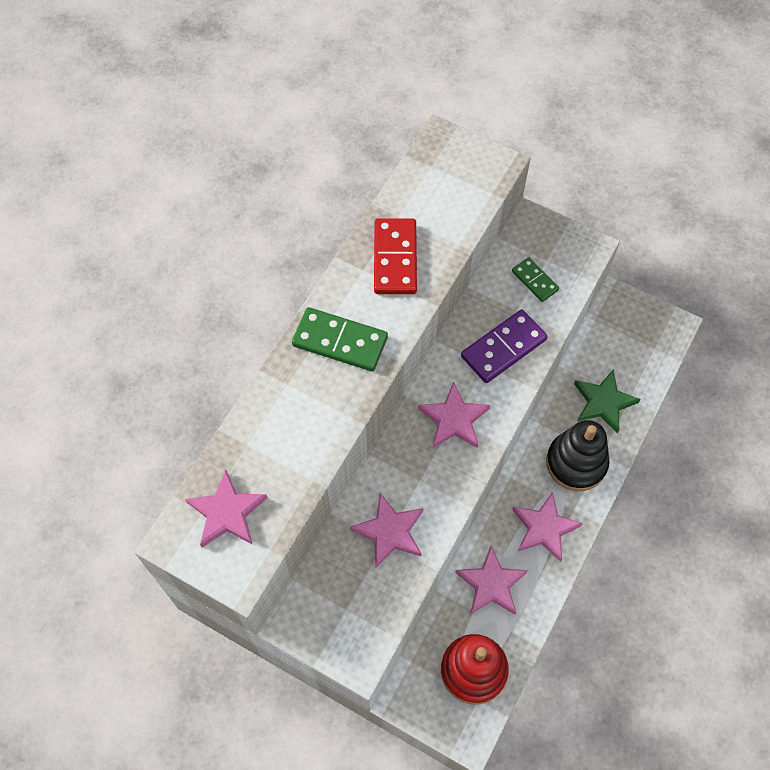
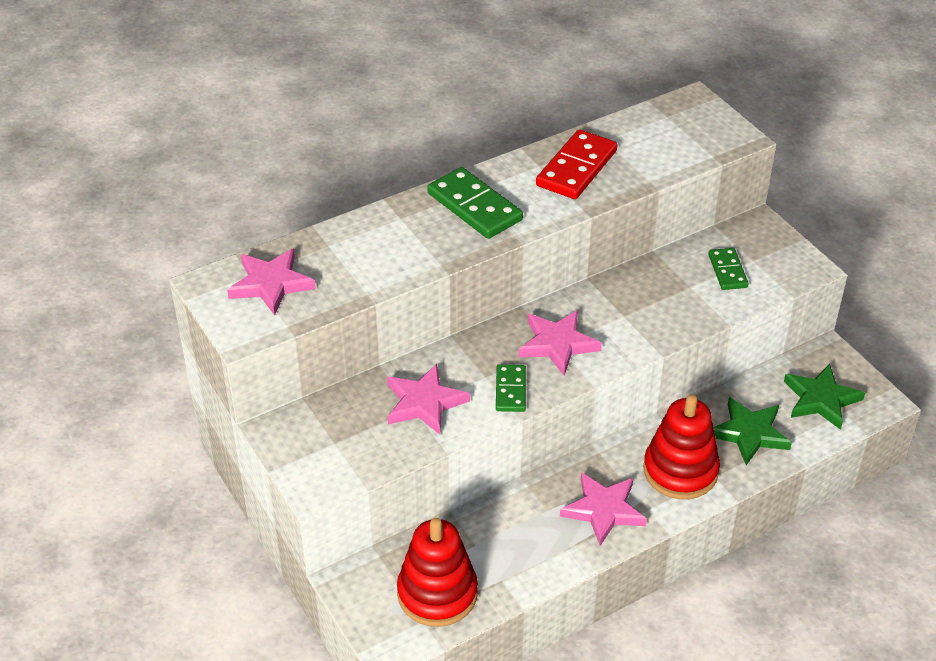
camera: 30 degrees right, 20 degrees down
pink star [455,546,528,615] -> none
purple domino [461,309,547,383] -> none
black stacking toy [546,420,610,491] -> red stacking toy [643,394,720,499]
none -> green domino [496,364,526,412]
none -> green star [784,364,865,430]

